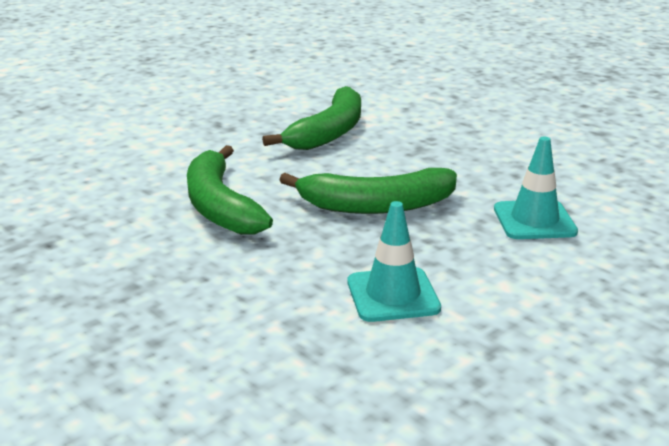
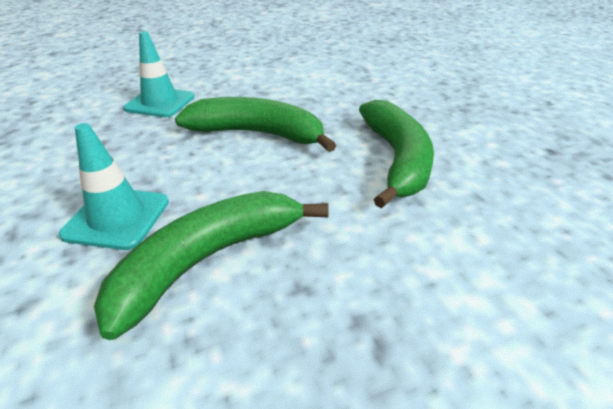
camera: 160 degrees left, 10 degrees up
turquoise traffic cone [348,201,441,322] -> turquoise traffic cone moved to [59,123,169,250]

